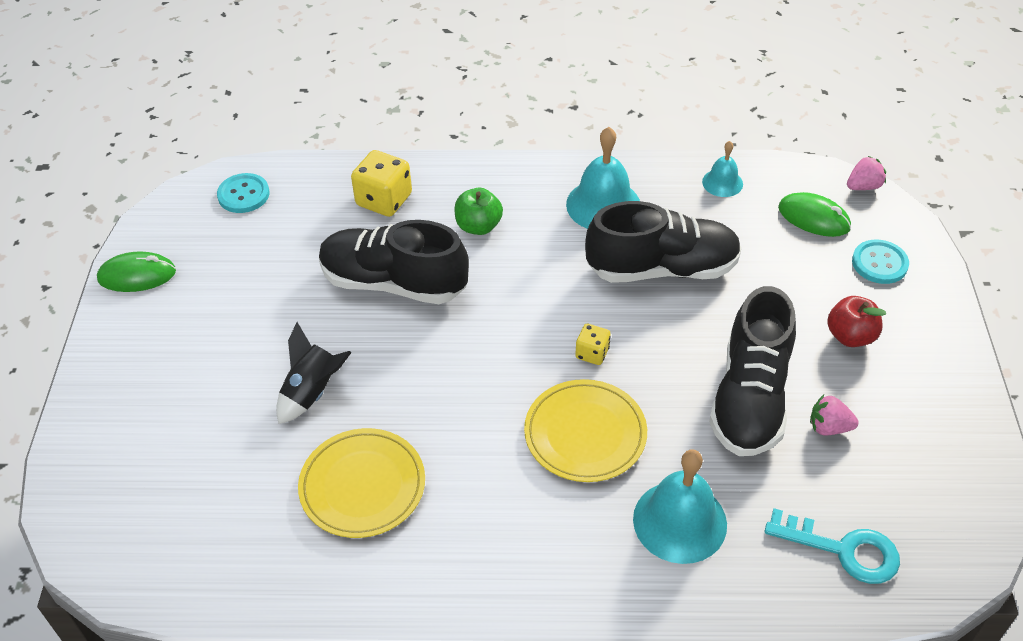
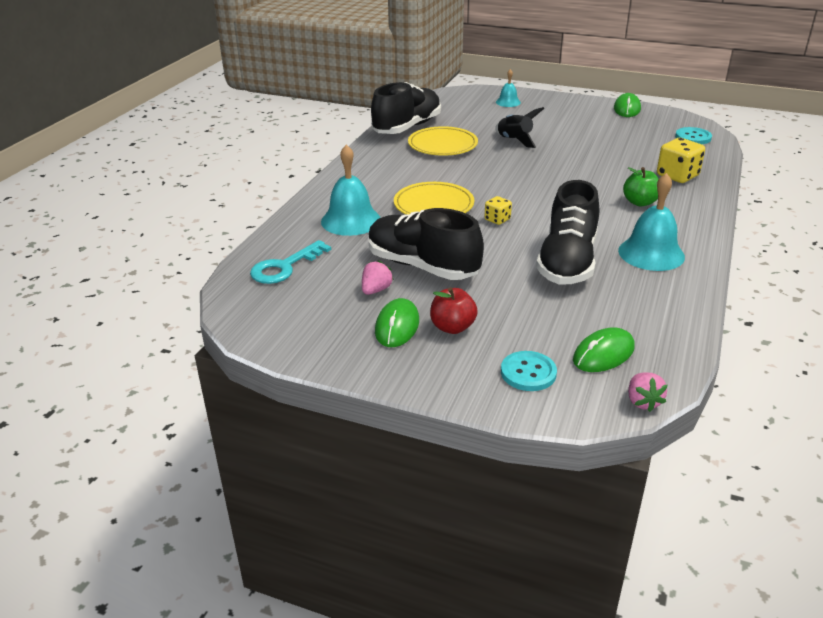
camera: 110 degrees right, 15 degrees down
black shoe [319,220,469,304] -> black shoe moved to [371,82,441,134]
turquoise bell [702,141,743,197] -> turquoise bell moved to [496,69,521,107]
none -> green mouse [375,298,419,347]

